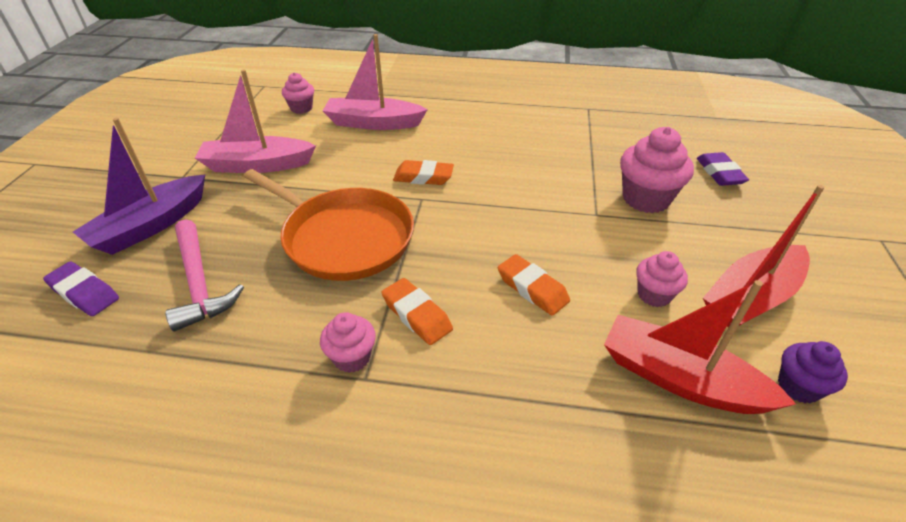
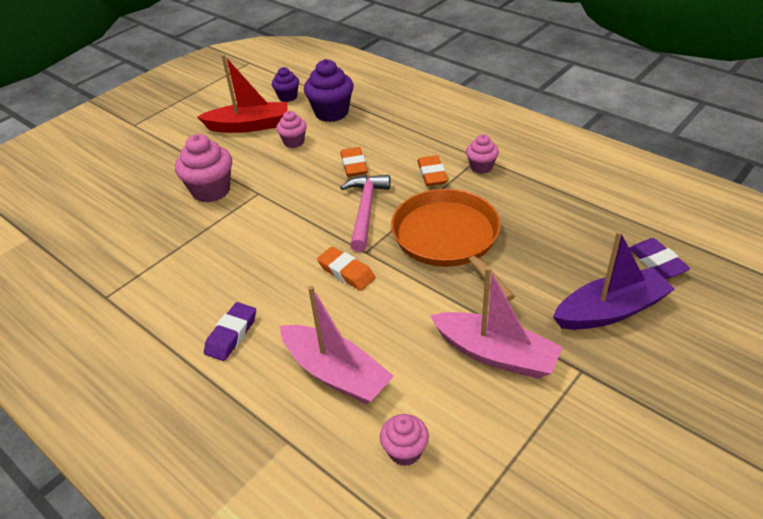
camera: 145 degrees left, 0 degrees up
pink hammer [165,219,244,331] -> pink hammer moved to [340,175,390,252]
red boat [604,280,796,414] -> purple cupcake [304,59,354,122]
purple eraser [697,152,749,186] -> purple eraser moved to [204,302,256,361]

